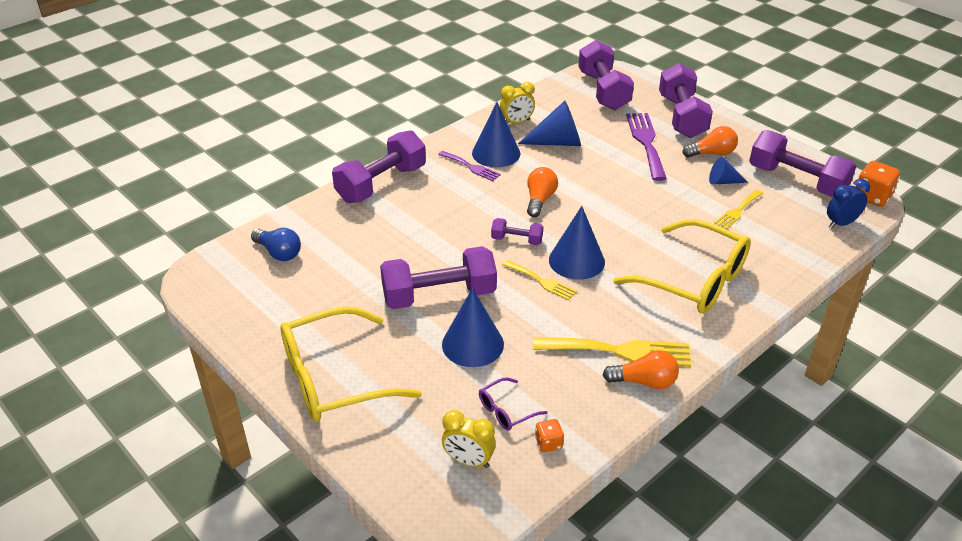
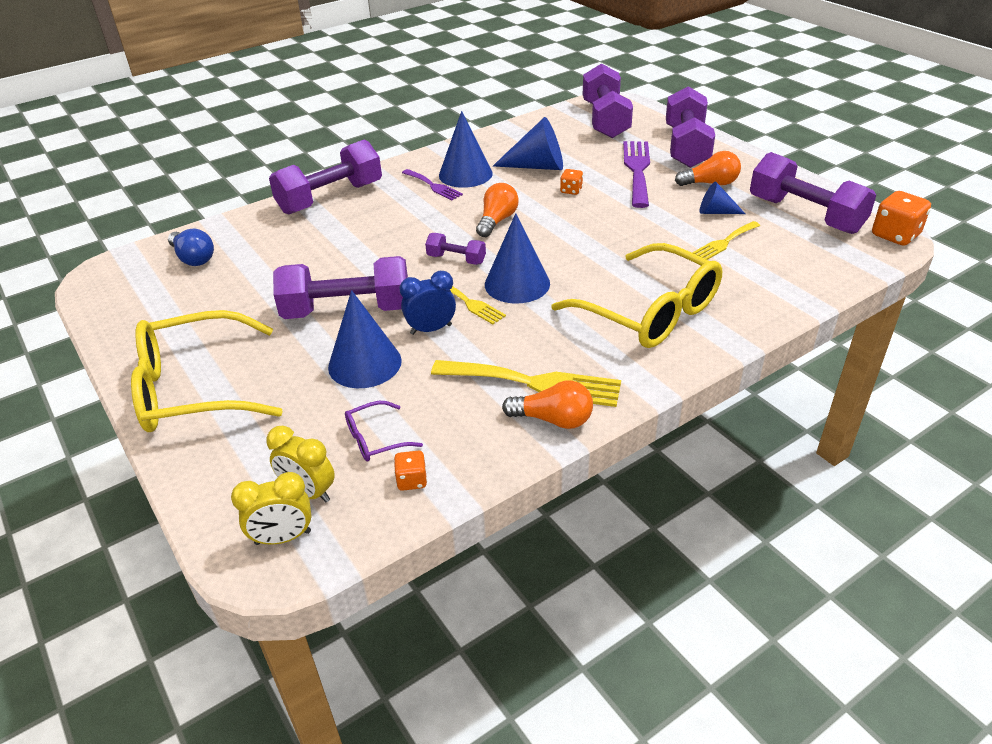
camera: 10 degrees right, 0 degrees up
yellow clock [500,82,535,124] -> yellow clock moved to [231,472,311,545]
blue clock [827,179,870,229] -> blue clock moved to [399,271,456,335]
none -> orange dice [560,169,583,195]

